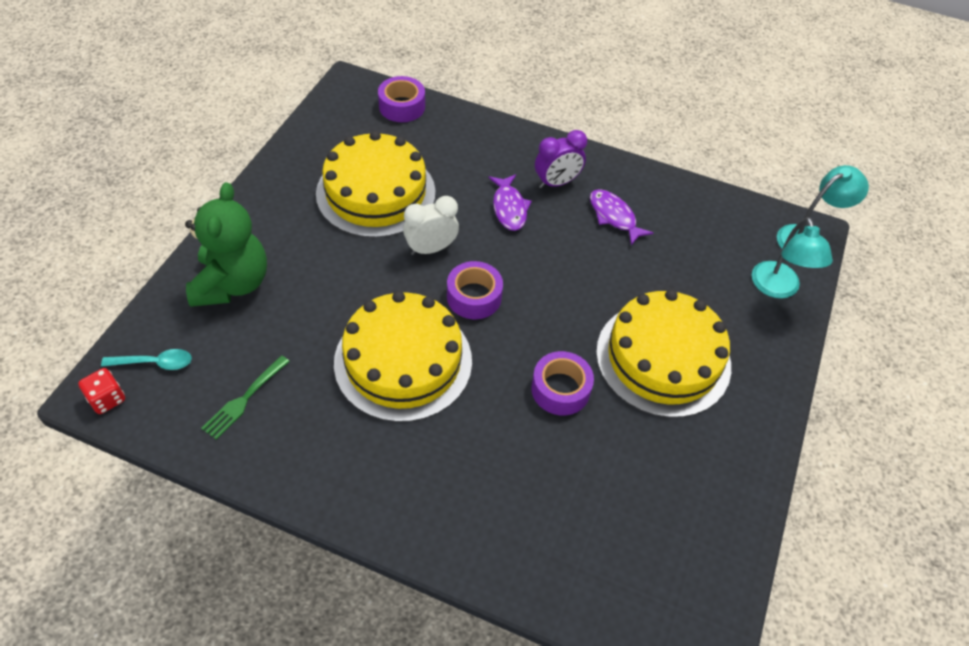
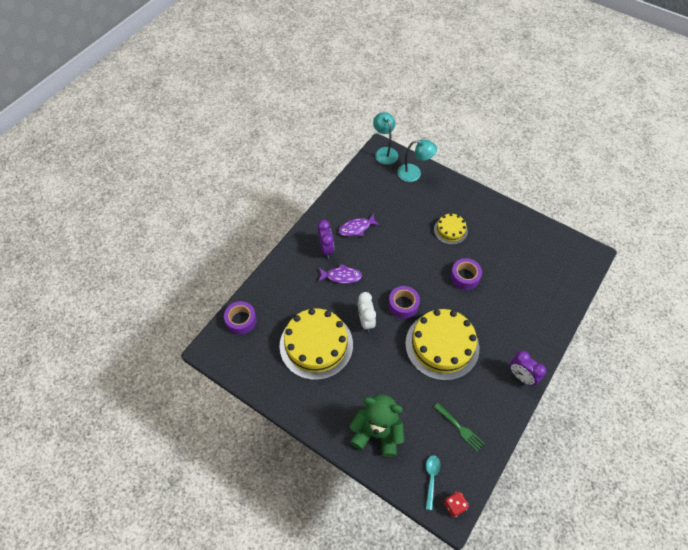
camera: 75 degrees left, 5 degrees up
yellow cake [596,290,731,418] -> yellow cake [434,213,468,245], size x0.51
none -> purple clock [510,351,546,386]

